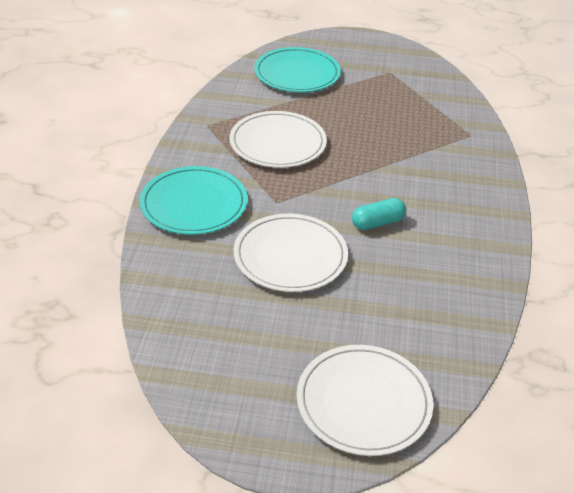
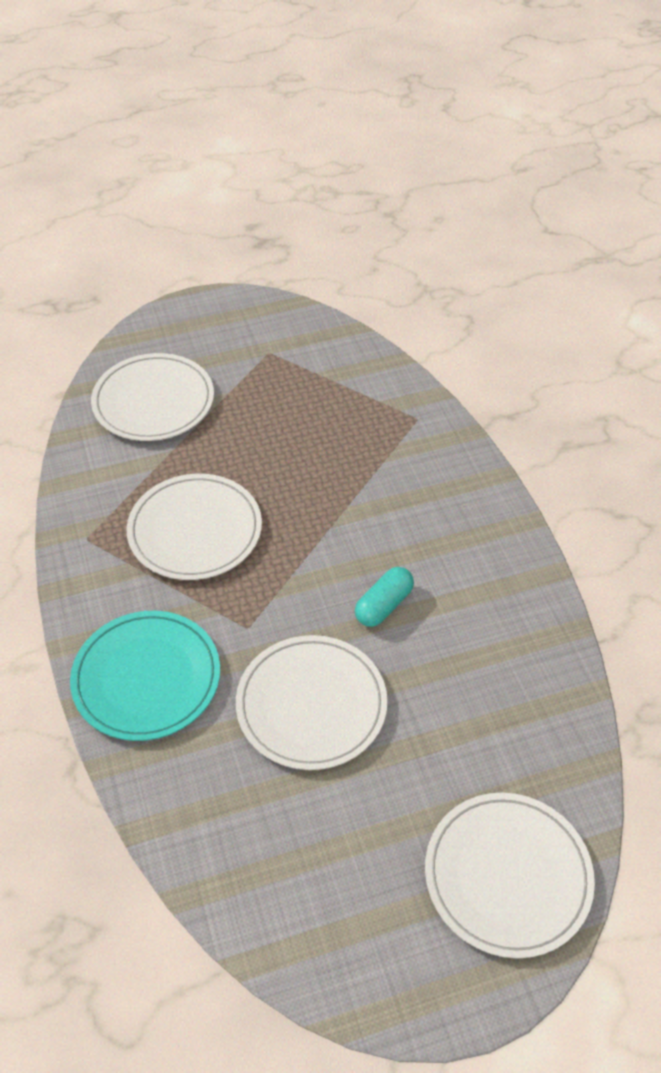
camera: 25 degrees left, 10 degrees up
turquoise plate [254,47,341,92] -> white plate [91,353,214,441]

